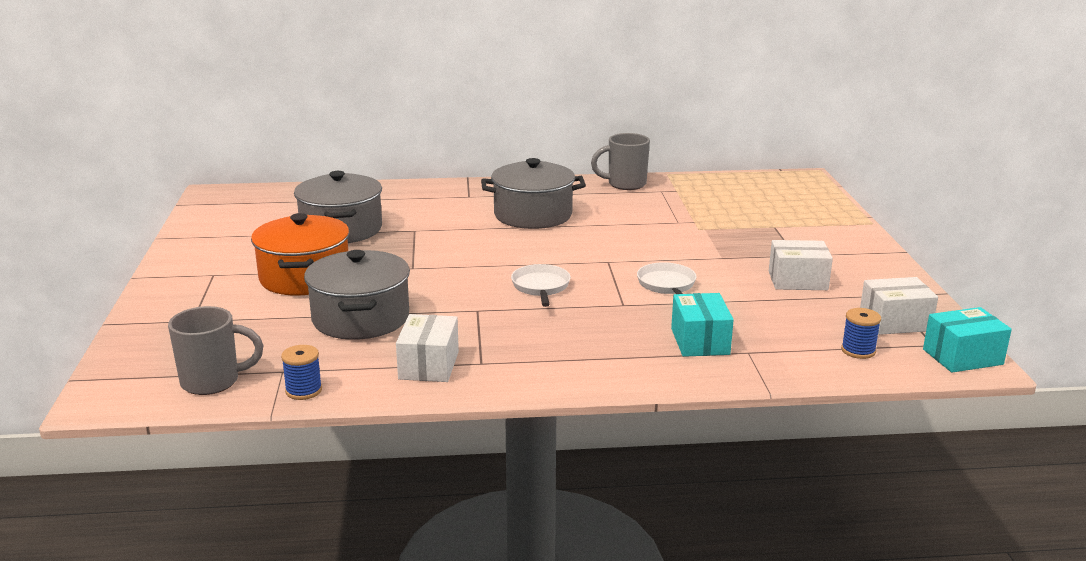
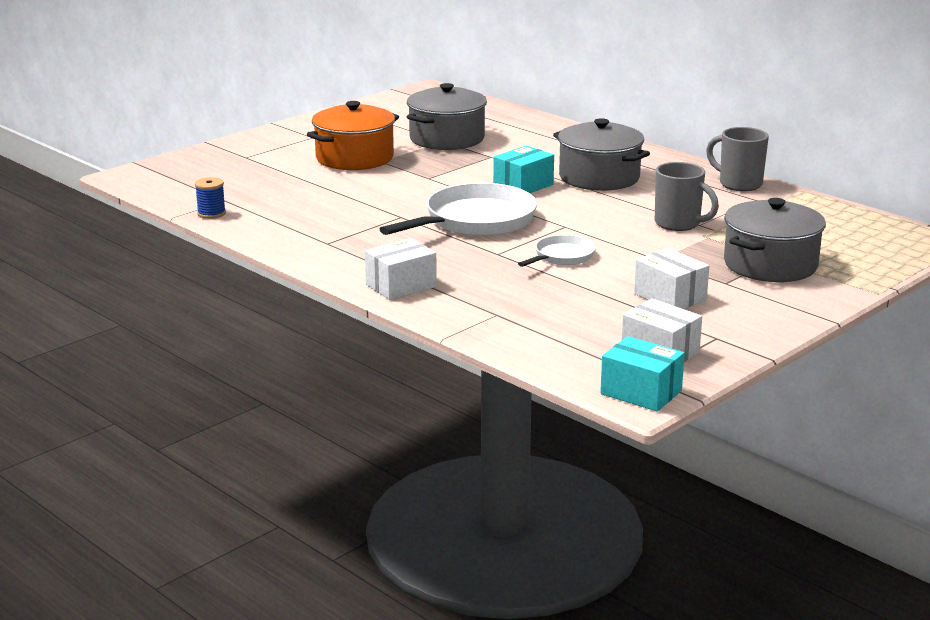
camera: 50 degrees right, 0 degrees up
grey mug [168,306,264,395] -> grey mug moved to [655,162,719,231]
grey pot [304,250,410,340] -> grey pot moved to [724,198,826,282]
white box [396,314,459,382] -> white box moved to [365,238,437,300]
white pan [511,264,571,307] -> white pan [380,183,537,236], size x1.95
turquoise box [671,293,734,357] -> turquoise box moved to [493,146,554,193]
blue spool [841,308,881,359] -> none

